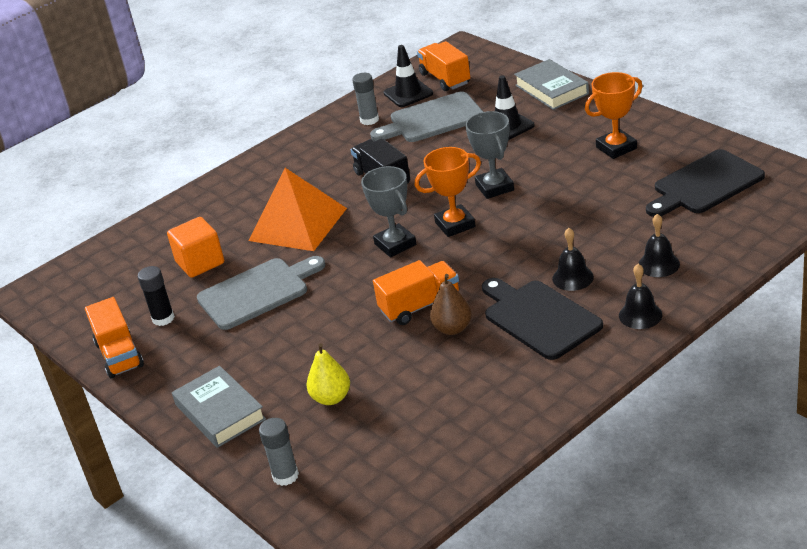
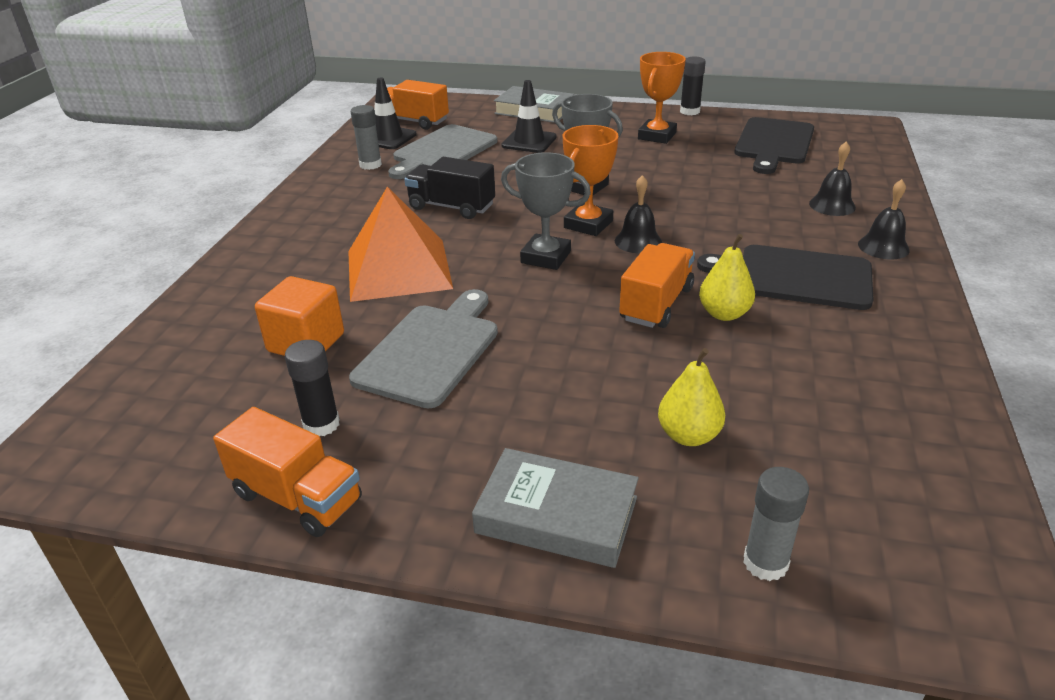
camera: 40 degrees left, 0 degrees up
brown pear [430,274,472,335] -> yellow pear [699,234,755,321]
black bell [552,228,594,291] -> black bell moved to [615,175,662,253]
none -> black glue stick [680,56,706,115]

